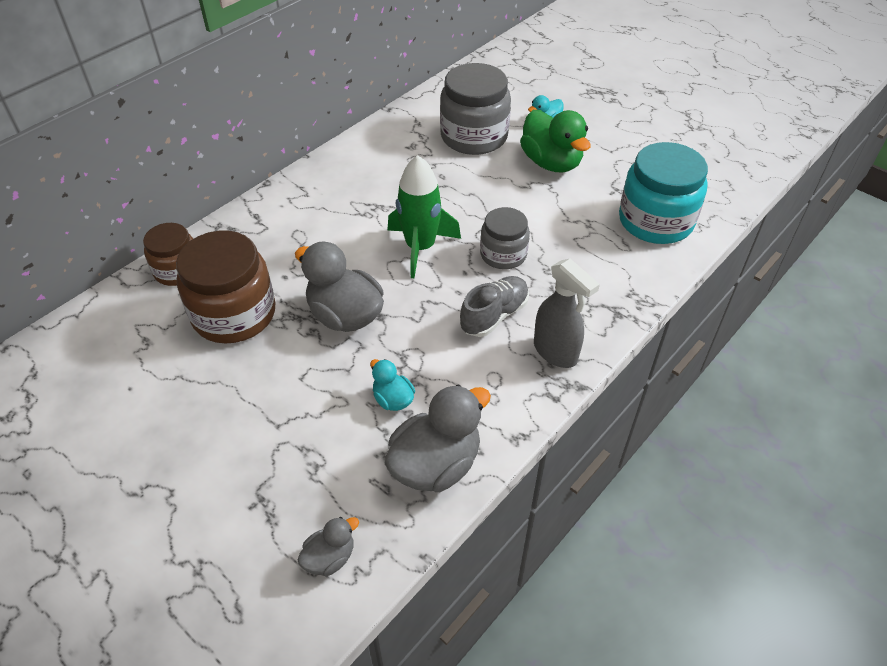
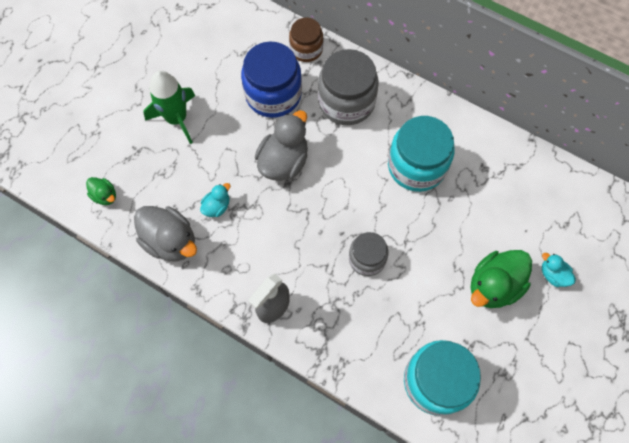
camera: 80 degrees right, 20 degrees up
brown jar [176,231,275,343] -> blue jar [241,42,302,118]
grey duck [298,517,359,576] -> green duck [86,177,116,205]
green rocket [388,155,461,278] -> green rocket moved to [143,71,195,144]
grey jar [440,63,511,155] -> grey jar moved to [318,49,379,125]
grey shoe [460,276,529,337] -> none
none -> turquoise jar [388,116,454,192]

